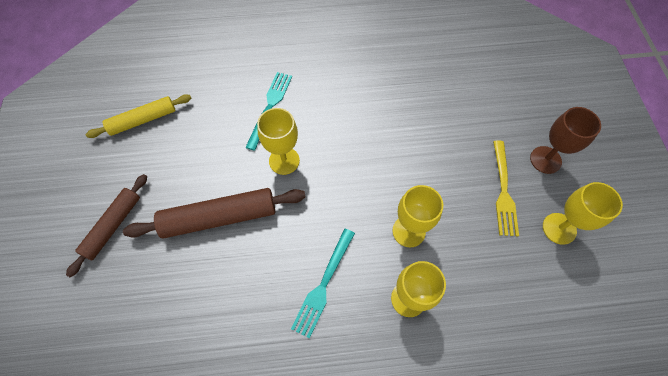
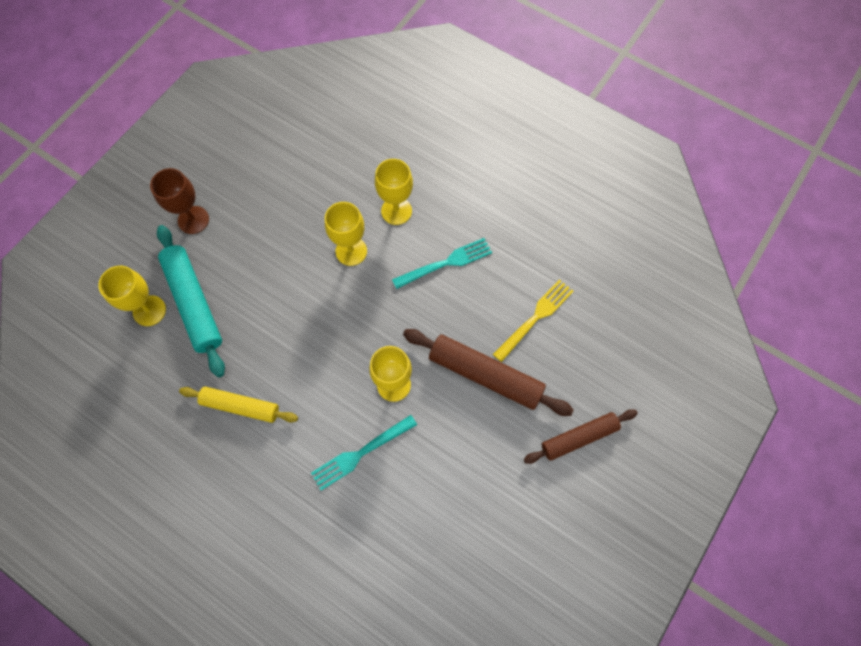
camera: 140 degrees left, 5 degrees up
yellow rolling pin [86,94,191,138] -> yellow rolling pin moved to [179,386,298,423]
yellow fork [493,140,519,236] -> yellow fork moved to [493,279,573,362]
yellow goblet [543,182,623,245] -> yellow goblet moved to [98,266,166,326]
none -> turquoise rolling pin [157,225,225,377]

